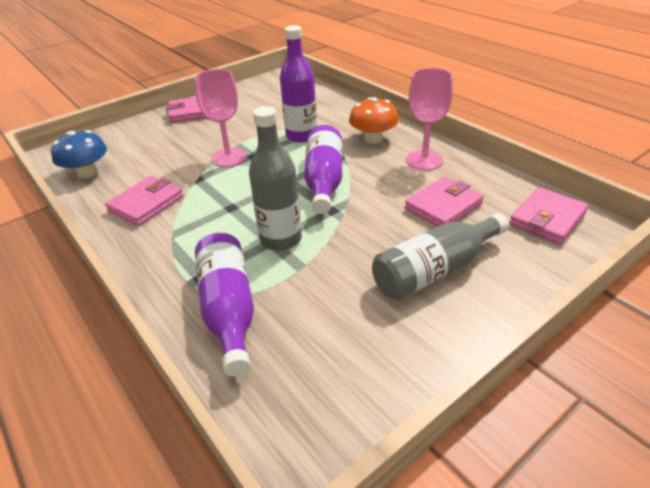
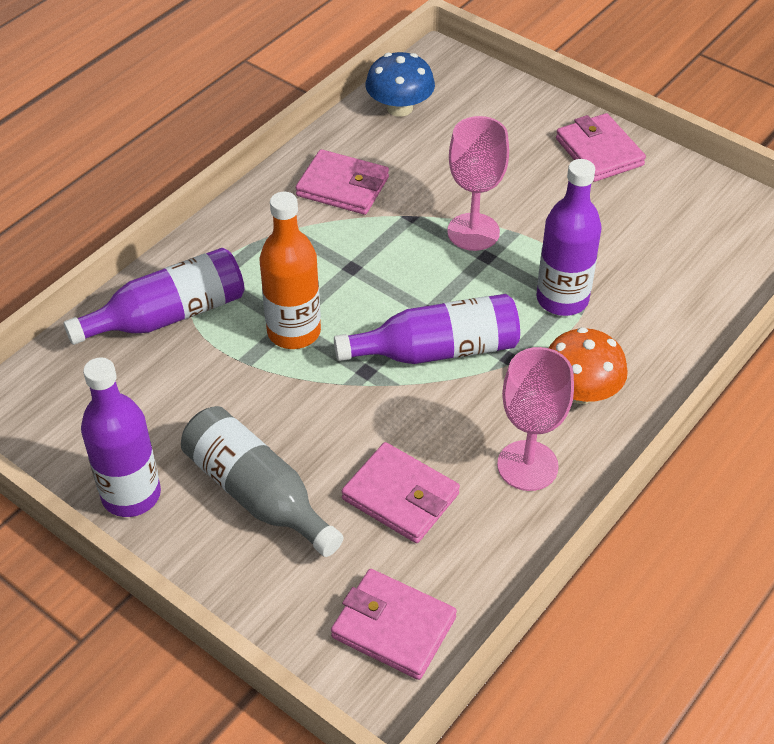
camera: 75 degrees right, 10 degrees up
grey bottle [249,106,302,251] -> orange bottle [260,192,321,349]
none -> purple bottle [81,357,161,517]

